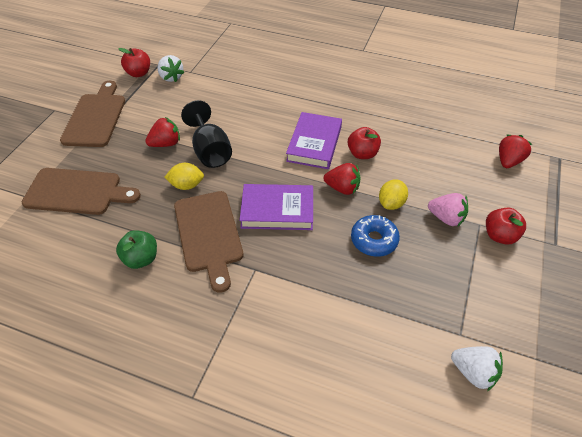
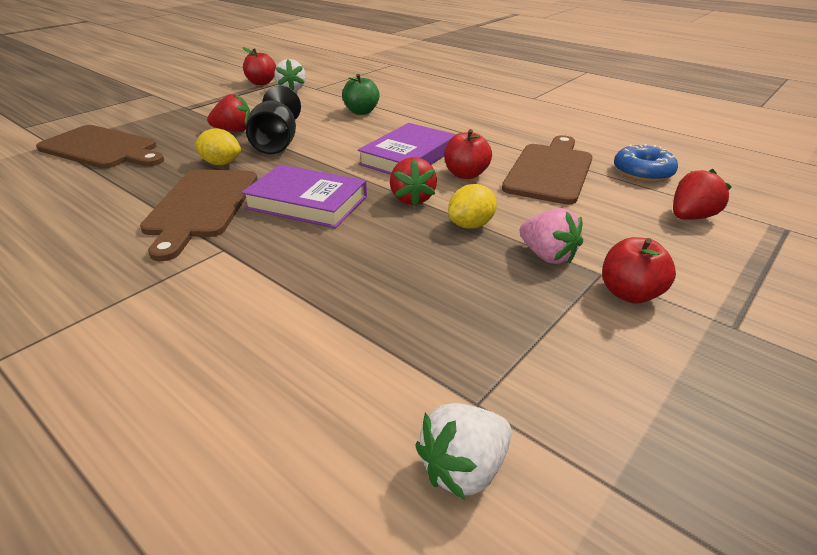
camera: 20 degrees right, 15 degrees down
brown cutting board [60,81,125,147] -> brown cutting board moved to [502,135,592,205]
green apple [116,230,157,269] -> green apple moved to [342,74,380,115]
red strawberry [324,163,360,195] -> red strawberry turned 45 degrees clockwise [390,157,437,207]
blue donut [351,215,400,257] -> blue donut moved to [614,144,678,182]
white strawberry [451,346,503,391] -> white strawberry turned 90 degrees clockwise [416,403,512,500]

